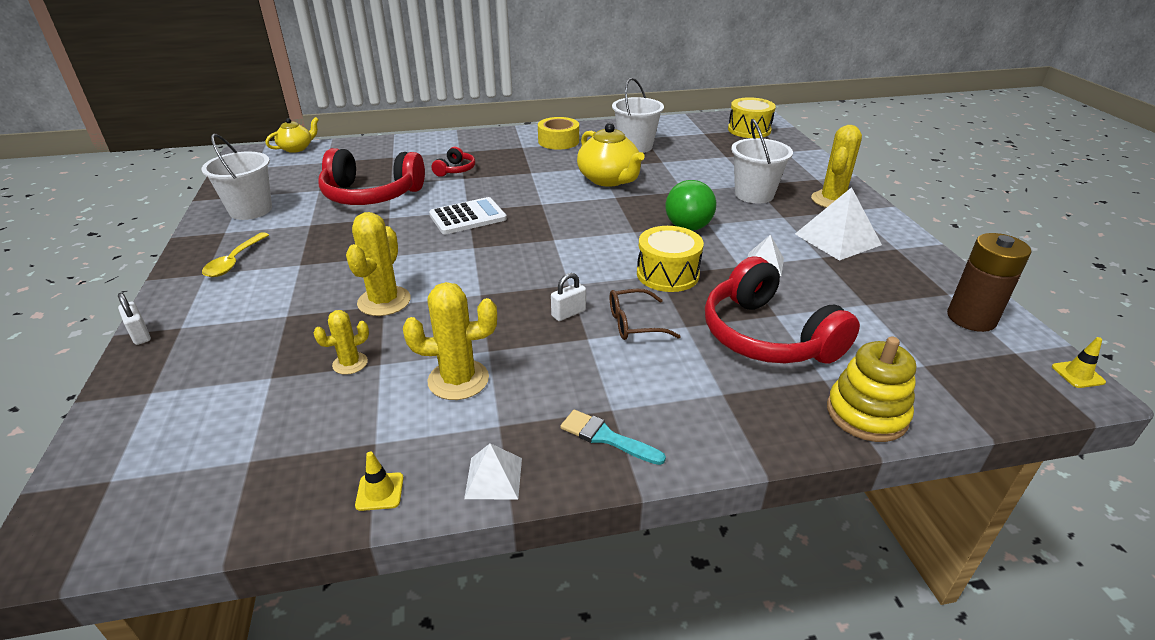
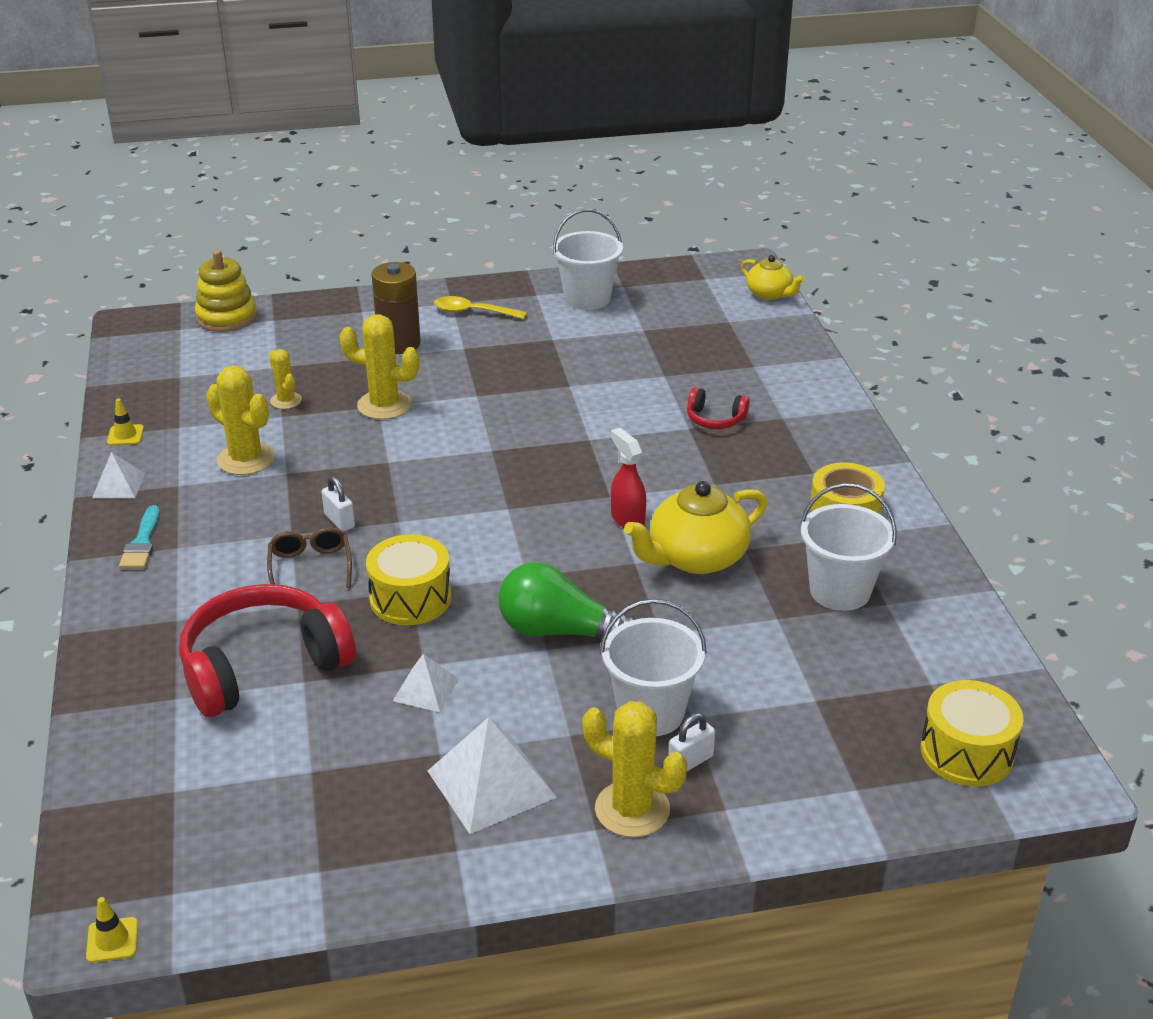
camera: 90 degrees right, 0 degrees up
white padlock [118,293,151,345] -> white padlock moved to [668,713,715,771]
red headphones [318,148,425,205] -> none
yellow cactus [403,282,497,400] -> yellow cactus turned 45 degrees counterclockwise [206,365,275,475]
white calculator [429,197,507,234] -> none
turquoise brush [560,410,666,465] -> turquoise brush turned 150 degrees clockwise [119,505,160,569]
yellow stacking toy [827,336,916,442] -> yellow stacking toy moved to [195,250,257,332]
brown battery [947,233,1031,332] -> brown battery moved to [371,262,421,354]
none -> red spray bottle [611,428,646,528]

